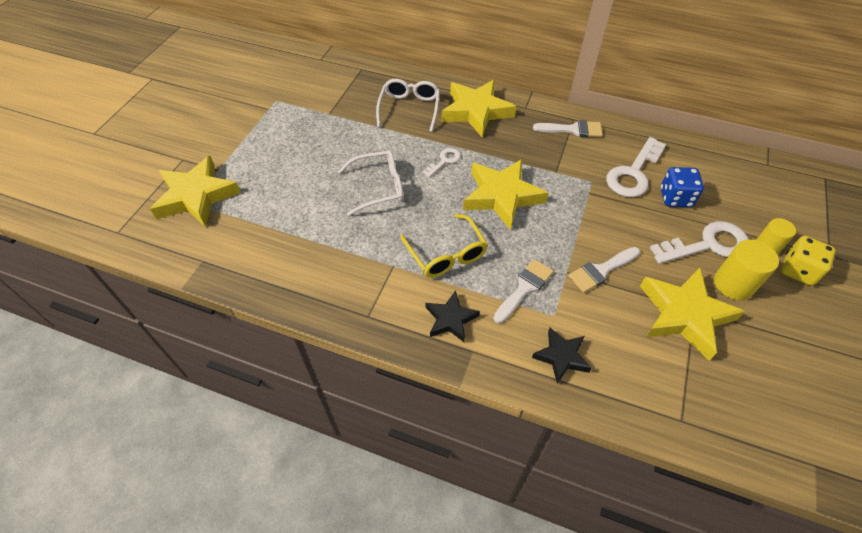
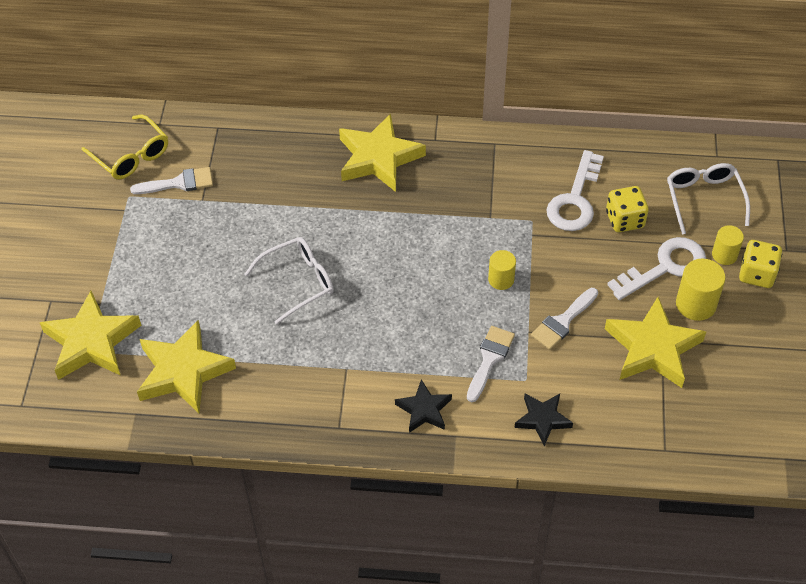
camera: 15 degrees left, 0 degrees up
white glasses [376,79,440,132] -> white glasses moved to [667,163,750,235]
yellow glasses [400,214,488,278] -> yellow glasses moved to [81,115,168,179]
white key [422,148,461,178] -> none
yellow star [463,159,548,230] -> yellow star moved to [137,320,236,413]
white brush [533,120,603,137] -> white brush moved to [130,167,213,194]
blue dice [661,167,704,207] -> yellow dice [606,186,649,232]
none -> yellow cylinder [488,250,516,290]

